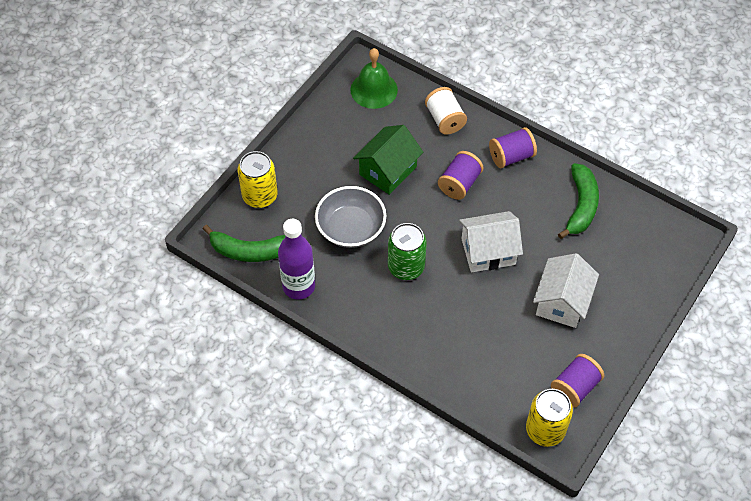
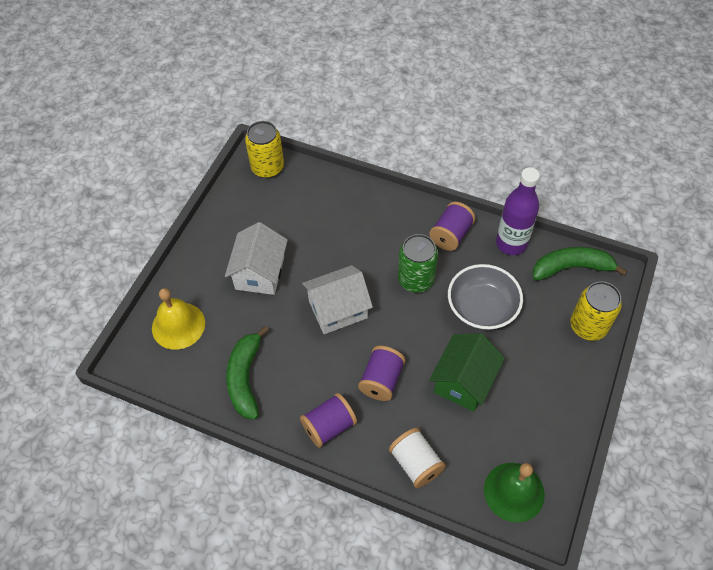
camera: 170 degrees right, 0 degrees up
purple spool [551,354,604,408] -> purple spool moved to [429,202,475,251]
none -> yellow bell [152,288,205,350]

